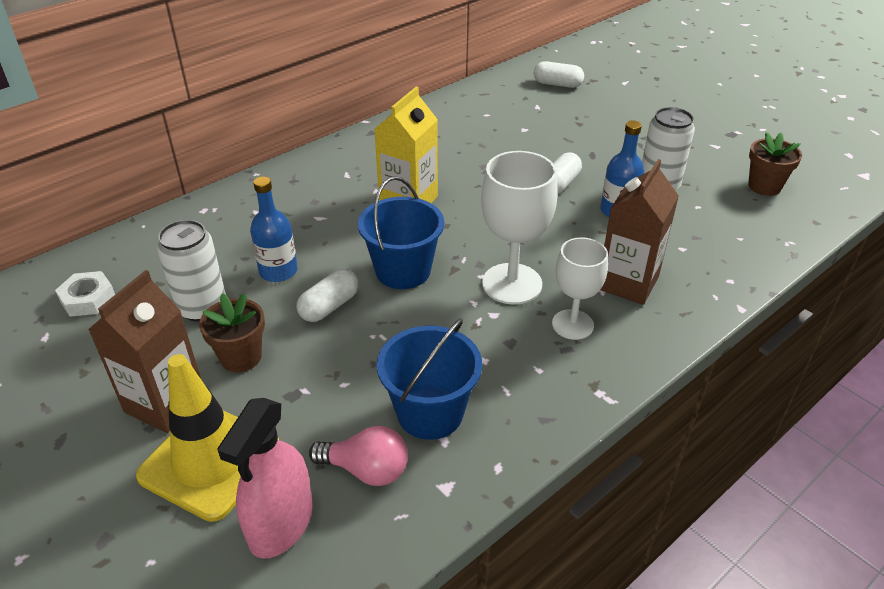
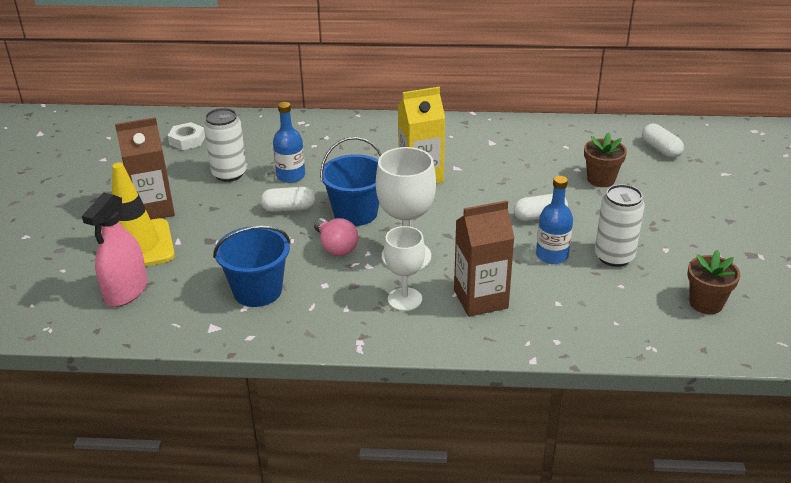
camera: 45 degrees right, 5 degrees down
brown flower pot [199,293,265,372] -> brown flower pot moved to [584,133,627,187]
pink spray bottle [217,398,313,559] -> pink spray bottle turned 45 degrees counterclockwise [82,192,147,307]
pink light bulb [309,426,408,486] -> pink light bulb moved to [314,218,359,256]

